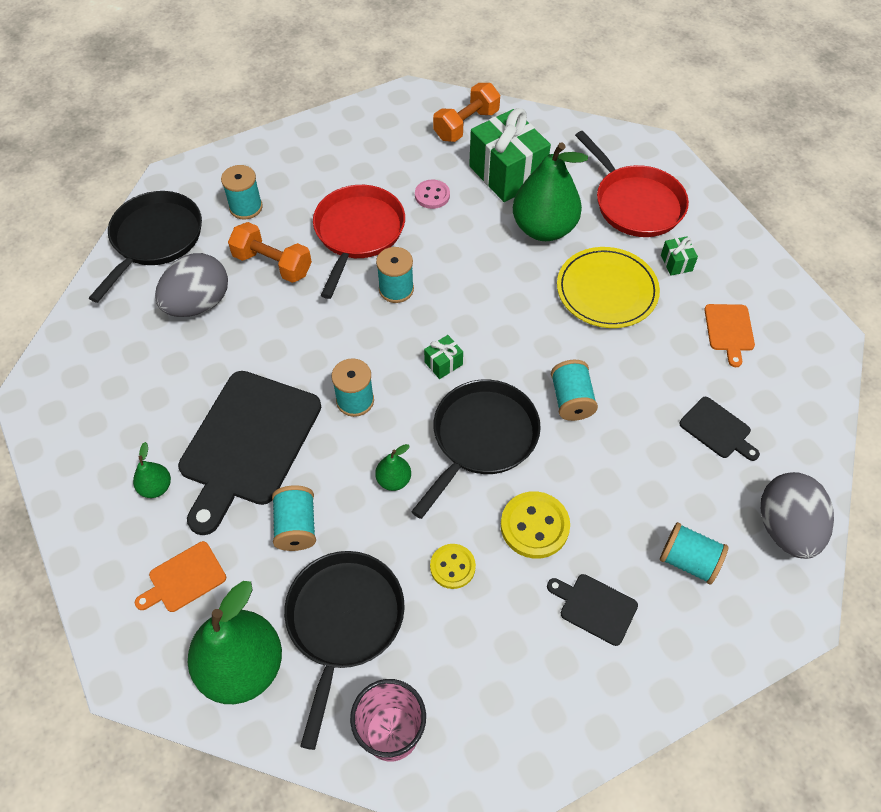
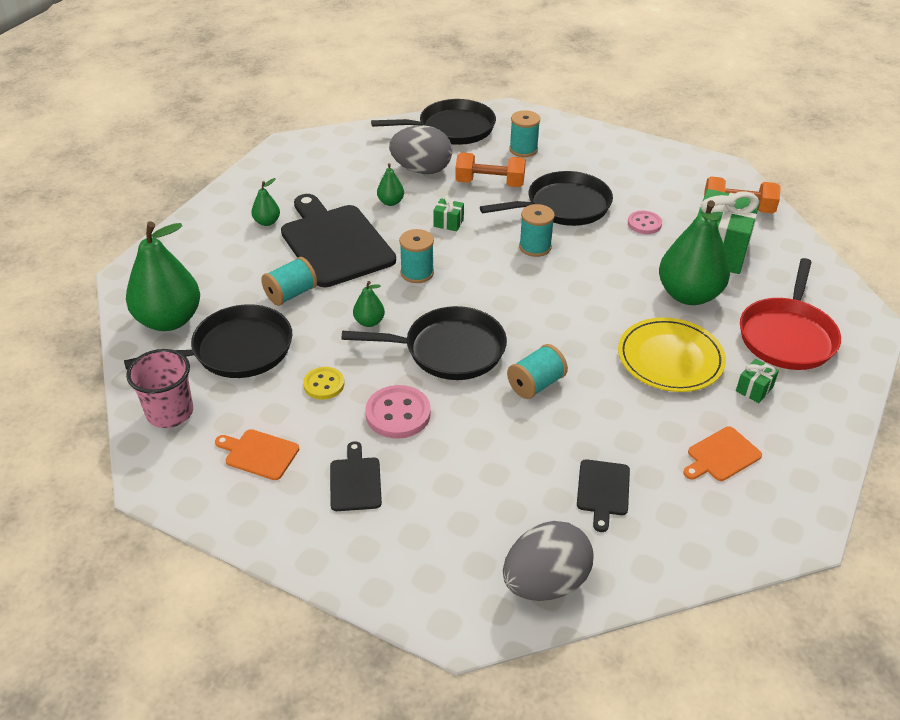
camera: 55 degrees right, 15 degrees down
orange cutting board [135,541,226,612] -> orange cutting board moved to [215,429,299,480]
black cutting board [178,371,321,535] -> black cutting board turned 75 degrees clockwise [281,194,396,287]
orange dumbbell [228,222,312,283] -> orange dumbbell turned 75 degrees counterclockwise [455,152,526,187]
red pan [313,185,405,299] -> black pan [480,171,613,226]
green gift [424,335,463,379] -> green gift moved to [433,196,464,231]
yellow button [501,491,570,559] -> pink button [365,385,431,439]
turquoise spool [660,522,729,585] -> none
none -> green pear [377,163,404,206]

